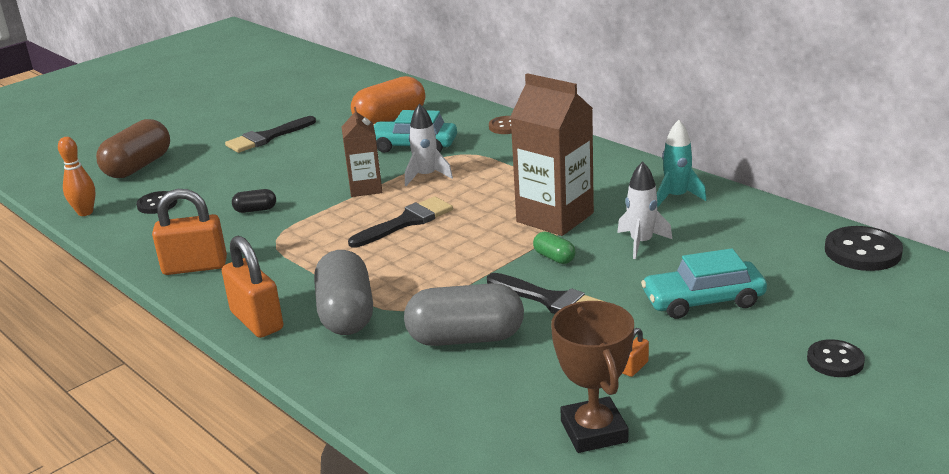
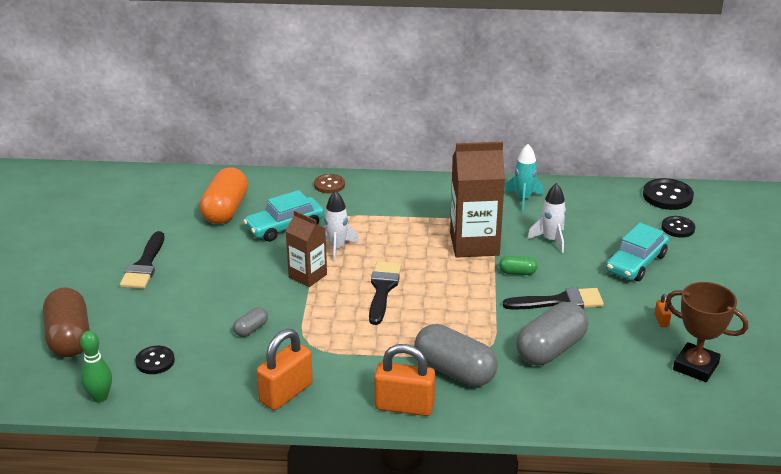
camera: 45 degrees left, 5 degrees up
orange bowling pin [58,137,96,216] -> green bowling pin [80,331,112,403]
black capsule [232,189,276,213] -> grey capsule [233,307,268,337]
black button [807,339,865,377] -> black button moved to [662,216,695,238]

